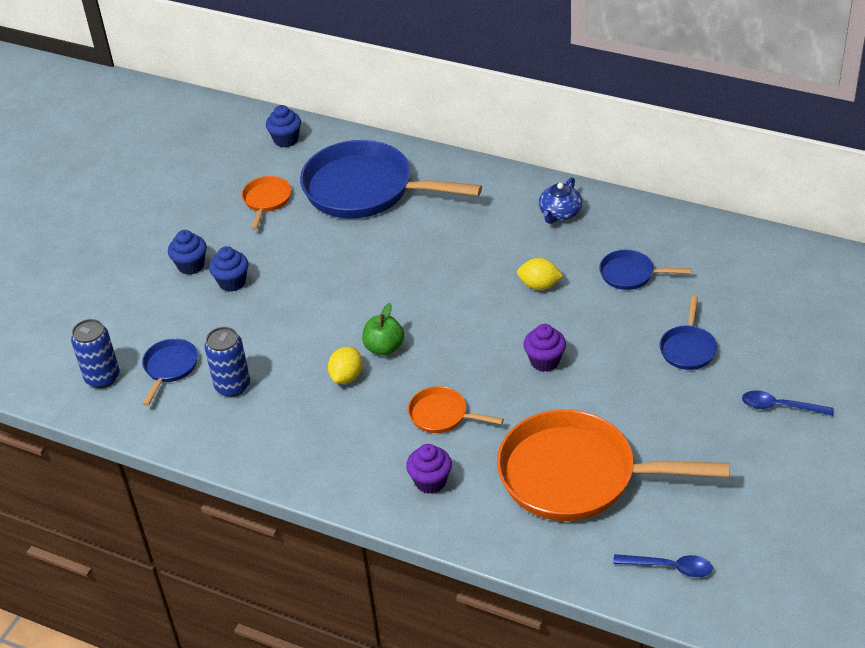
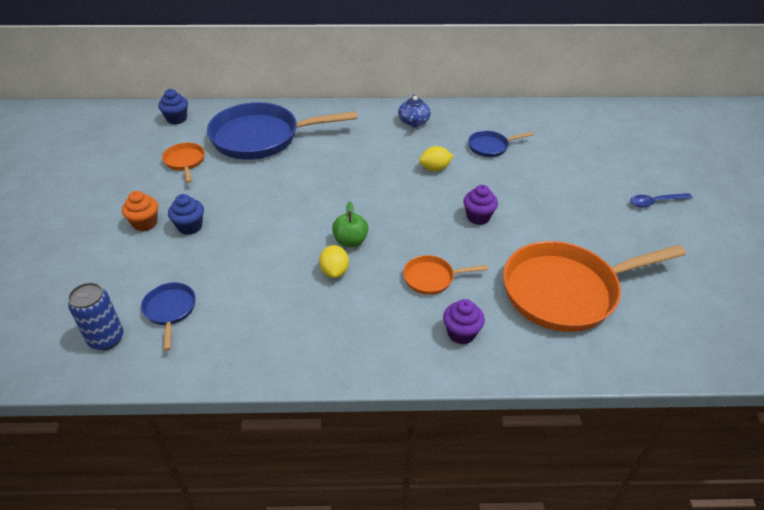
camera: 30 degrees left, 0 degrees up
blue cupcake [168,230,207,275] -> orange cupcake [122,191,158,231]
blue can [205,327,250,397] -> none
blue spoon [613,554,713,577] -> none
blue pan [660,296,717,370] -> none

